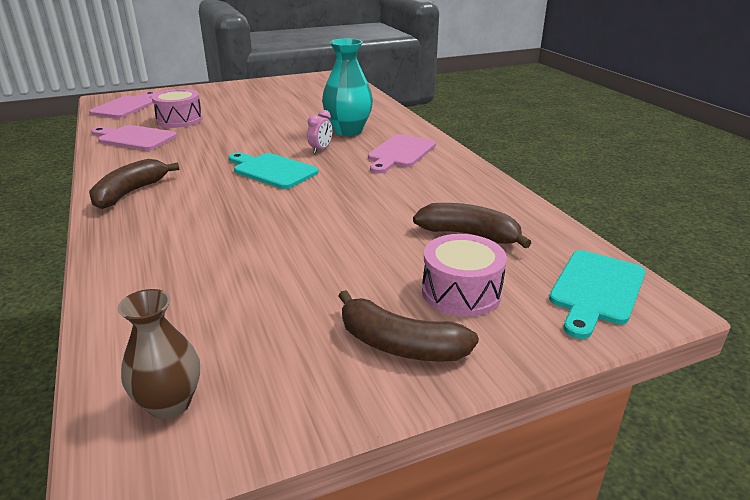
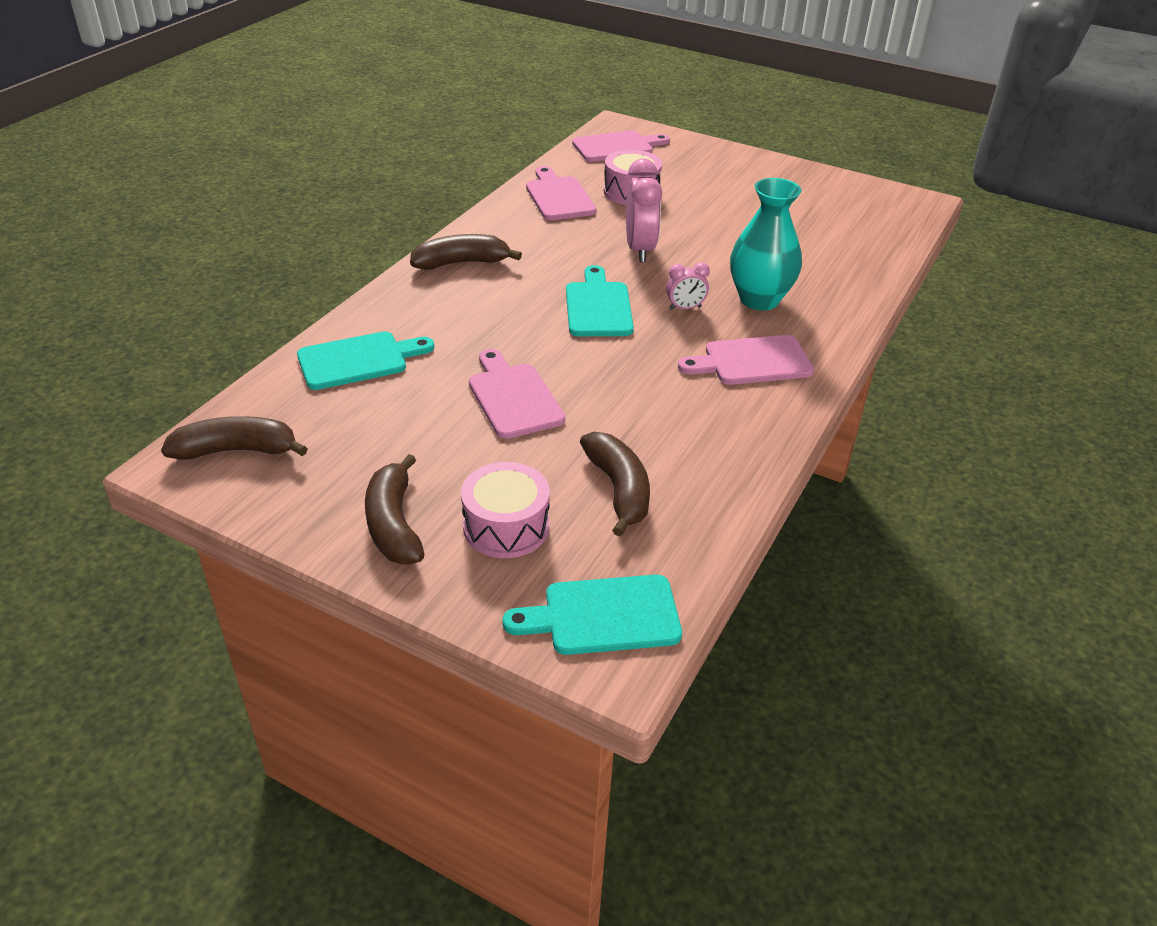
camera: 50 degrees right, 10 degrees up
brown vase [117,289,200,419] -> brown banana [161,416,308,460]
none -> turquoise cutting board [297,332,434,390]
none -> pink cutting board [469,349,565,439]
none -> pink clock [626,159,662,262]

